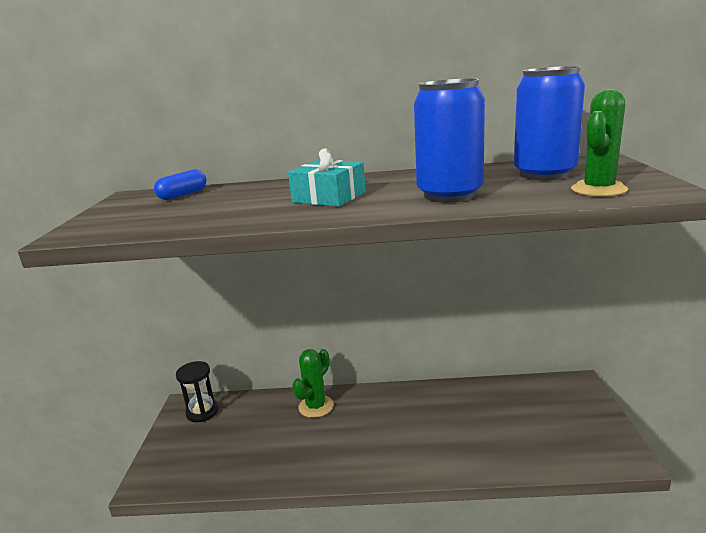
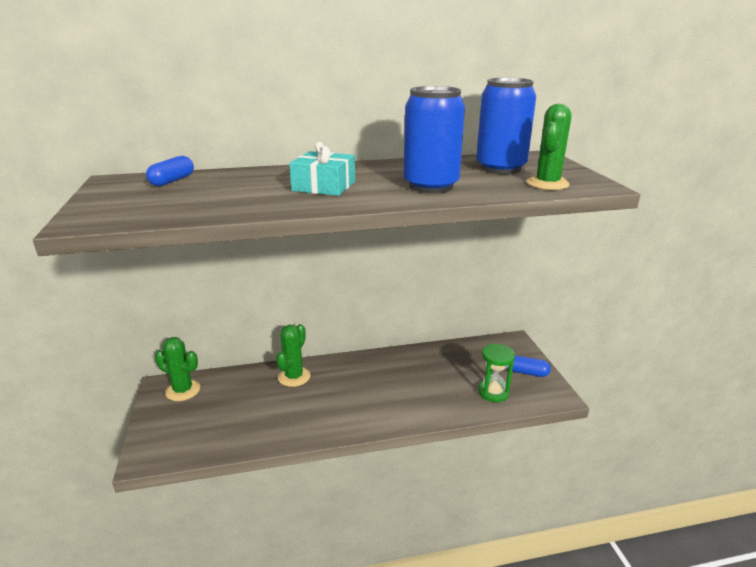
camera: 15 degrees left, 5 degrees up
black hourglass [176,361,218,422] -> green cactus [155,337,200,401]
none -> green hourglass [478,344,515,402]
none -> blue capsule [507,355,551,377]

